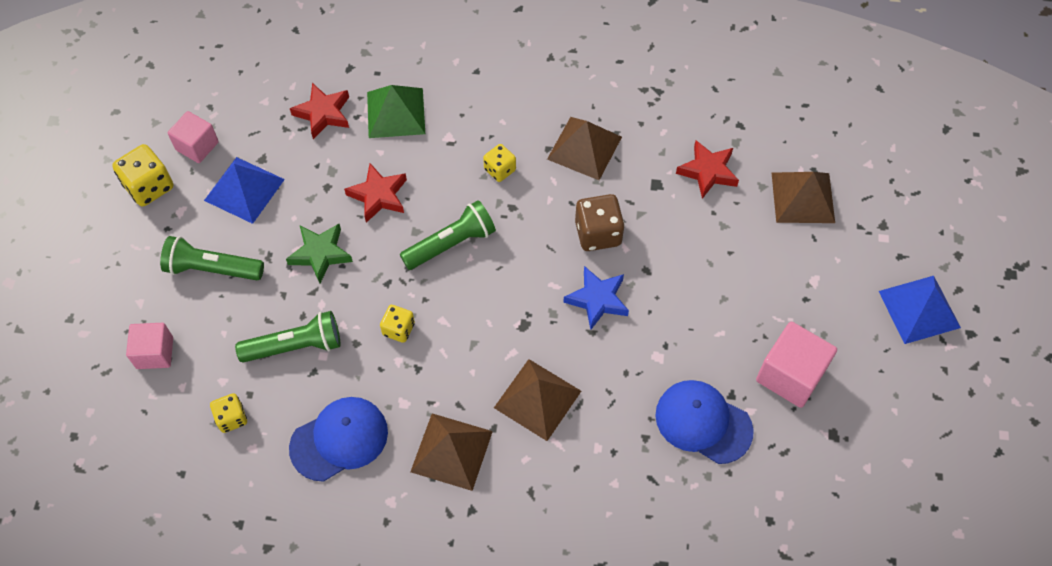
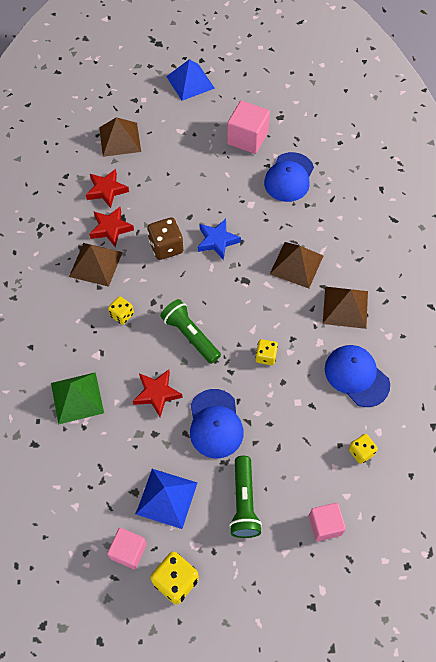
camera: 100 degrees left, 0 degrees up
green flashlight [235,311,341,363] -> none
green star [286,224,353,283] -> blue cap [190,389,244,458]
red star [290,83,349,139] -> red star moved to [89,207,134,247]

